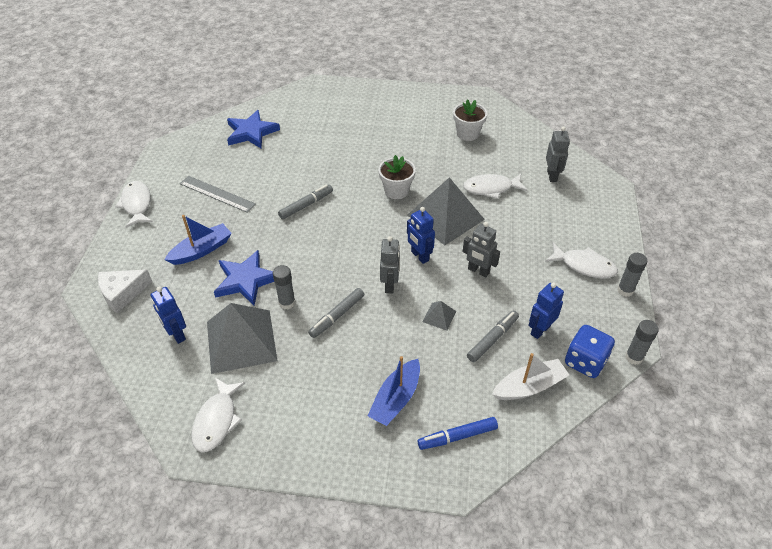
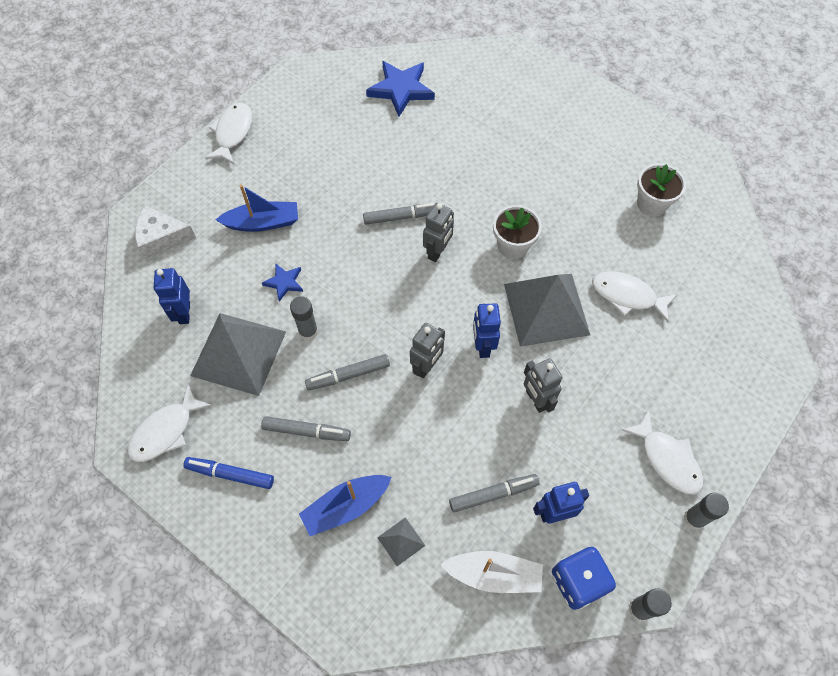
camera: 30 degrees right, 15 degrees up
grey ruler [180,176,256,213] -> none
blue star [214,250,274,306] -> blue star [262,264,303,302], size x0.54
blue marker [418,417,498,450] -> blue marker moved to [183,457,274,489]
grey pyramid [423,301,456,331] -> grey pyramid moved to [377,517,425,566]
grey robot [546,126,570,182] -> grey robot moved to [423,203,454,262]
none -> grey marker [261,416,351,441]

